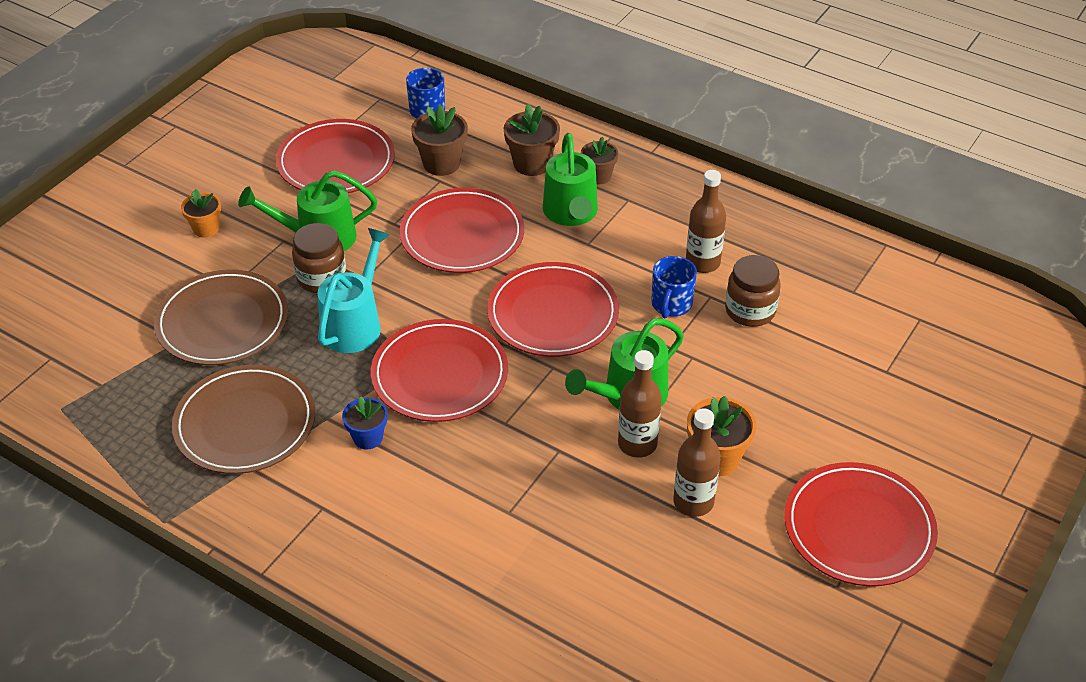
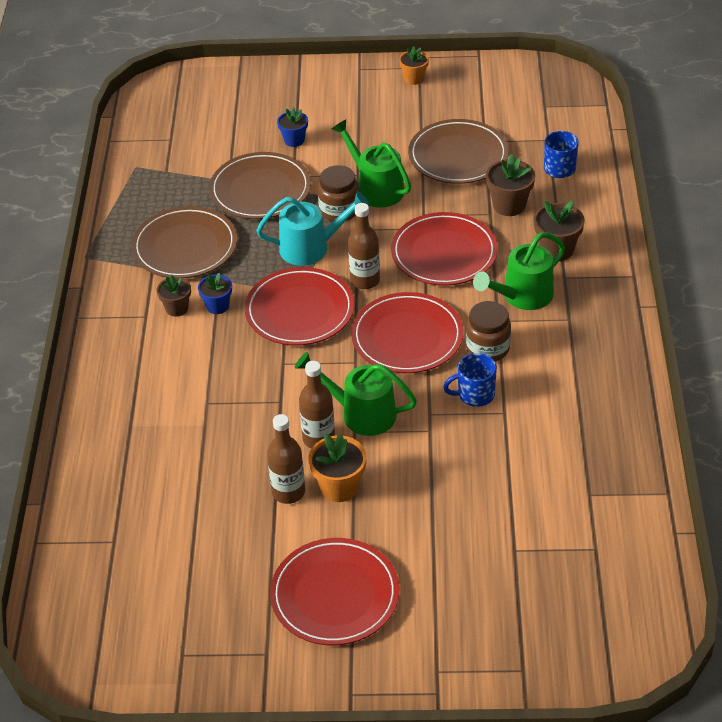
camera: 60 degrees right, 0 degrees up
orange flower pot [181,189,221,238] -> orange flower pot moved to [399,47,429,85]
red plate [276,119,395,193] -> brown plate [408,119,509,184]
brown flower pot [581,137,618,184] -> brown flower pot moved to [157,275,191,317]
brown bottle [686,170,726,273] -> brown bottle moved to [348,203,380,289]
brown jar [725,255,781,327] -> brown jar moved to [466,301,511,362]
none -> blue flower pot [277,108,308,147]

